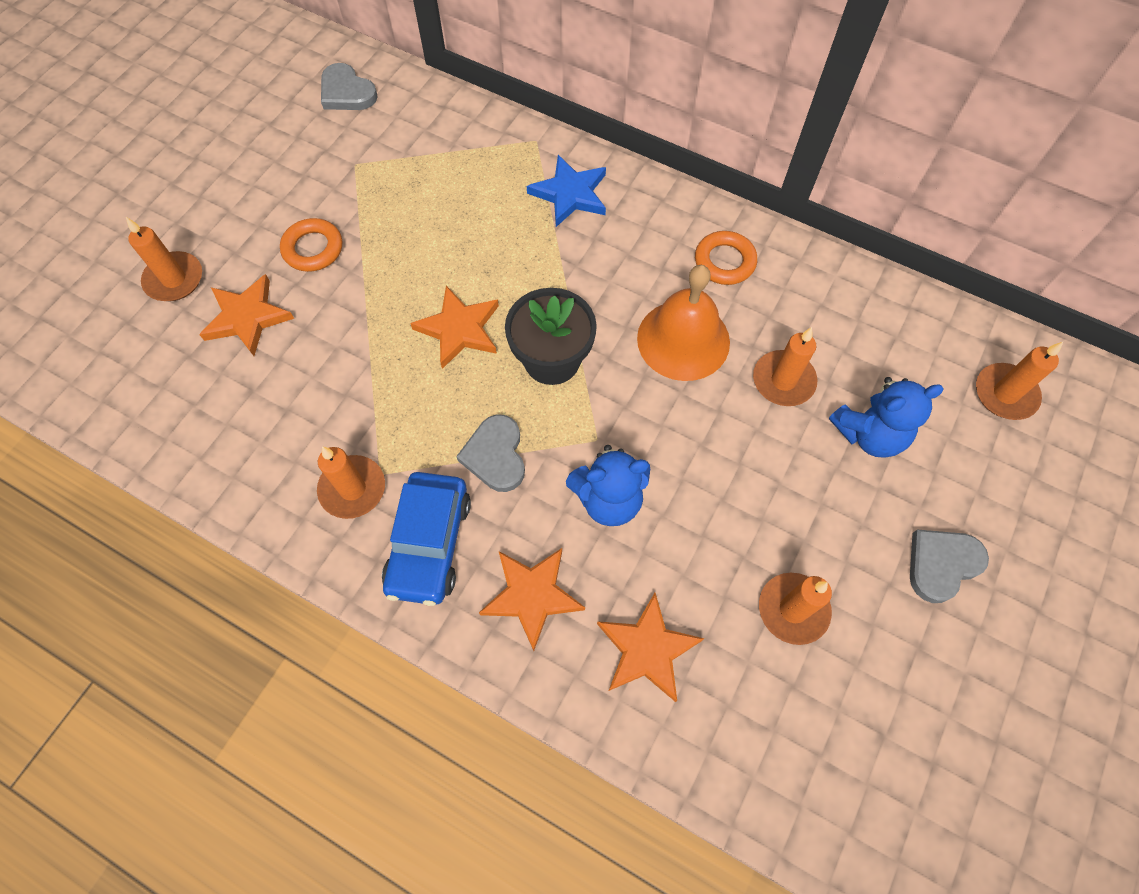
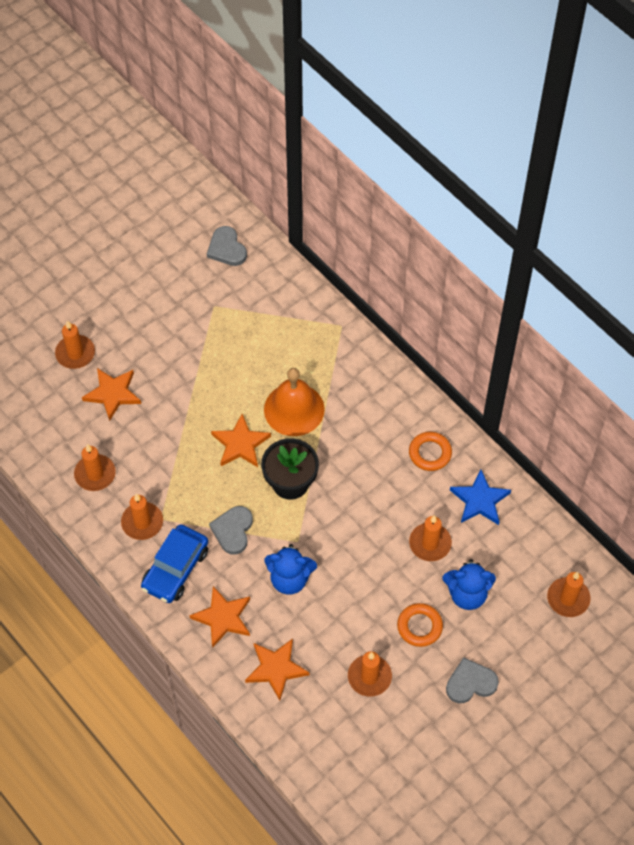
camera: 20 degrees right, 5 degrees down
orange ring [280,218,342,272] -> orange ring moved to [397,603,443,647]
blue star [527,155,606,227] -> blue star moved to [450,470,511,525]
orange bell [637,265,730,381] -> orange bell moved to [264,368,325,436]
none -> orange candle [74,444,116,491]

